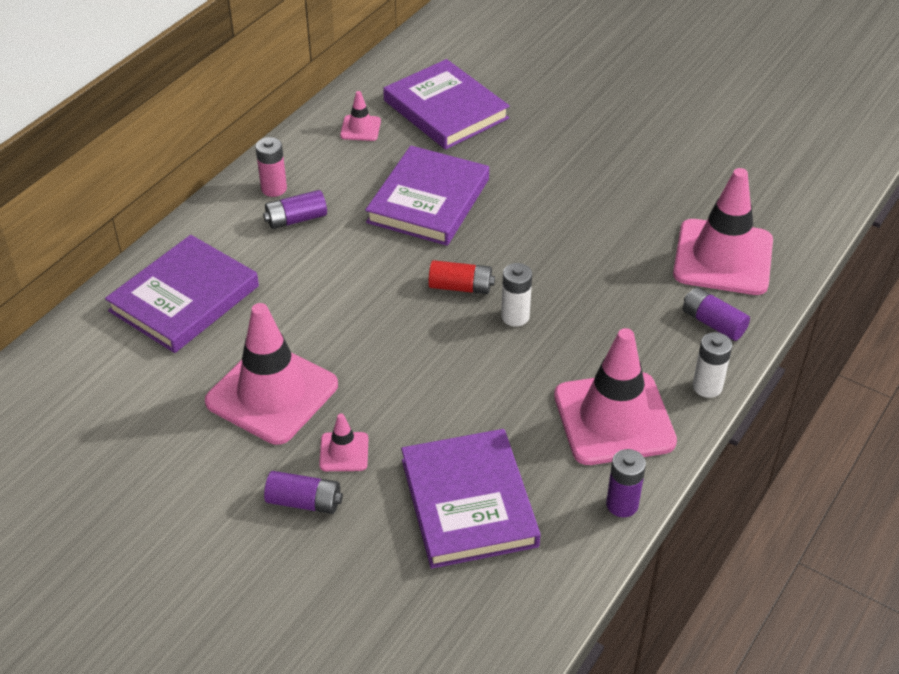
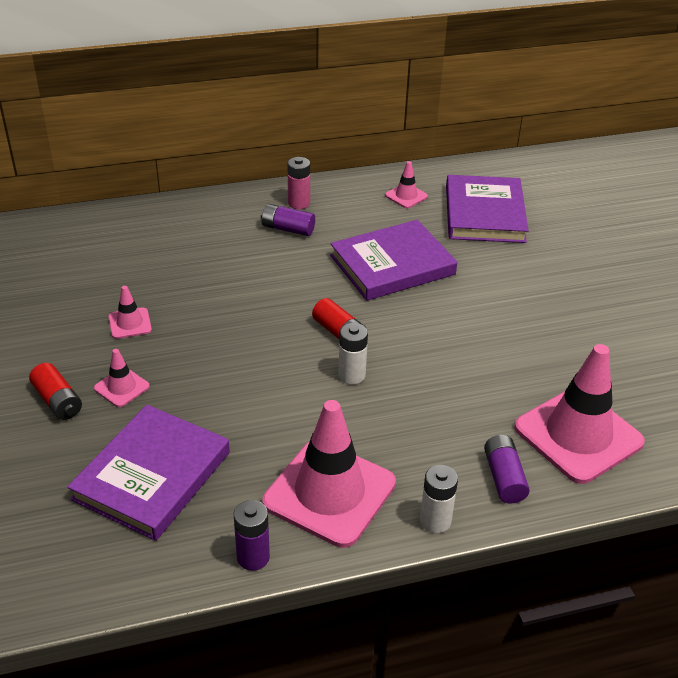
camera: 40 degrees right, 5 degrees down
purple book [105,235,259,353] -> none
pink traffic cone [205,303,338,445] -> pink traffic cone [108,286,152,339], size x0.45
purple battery [264,471,343,514] -> red battery [29,363,82,420]

